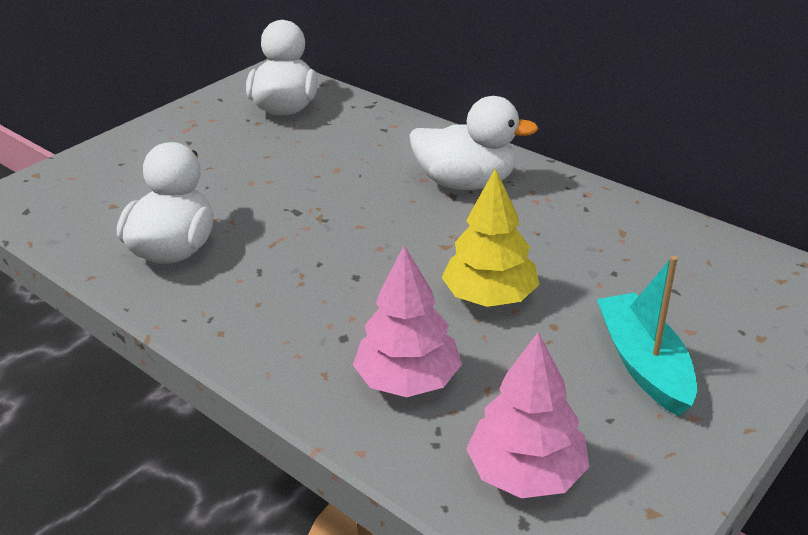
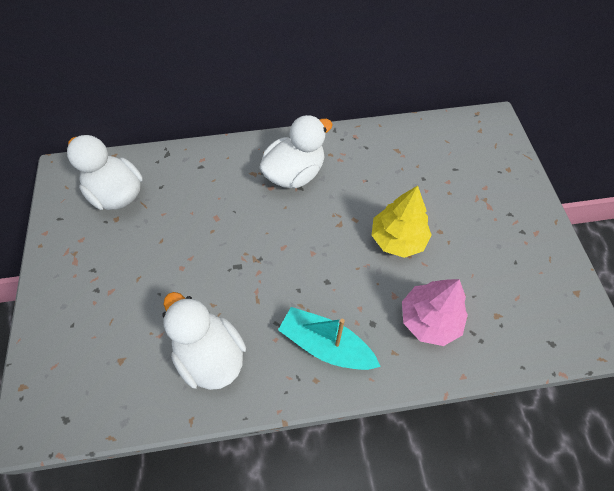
camera: 50 degrees left, 25 degrees up
pink tree [466,332,589,498] -> none
turquoise boat [597,256,697,416] -> turquoise boat moved to [278,307,381,370]

